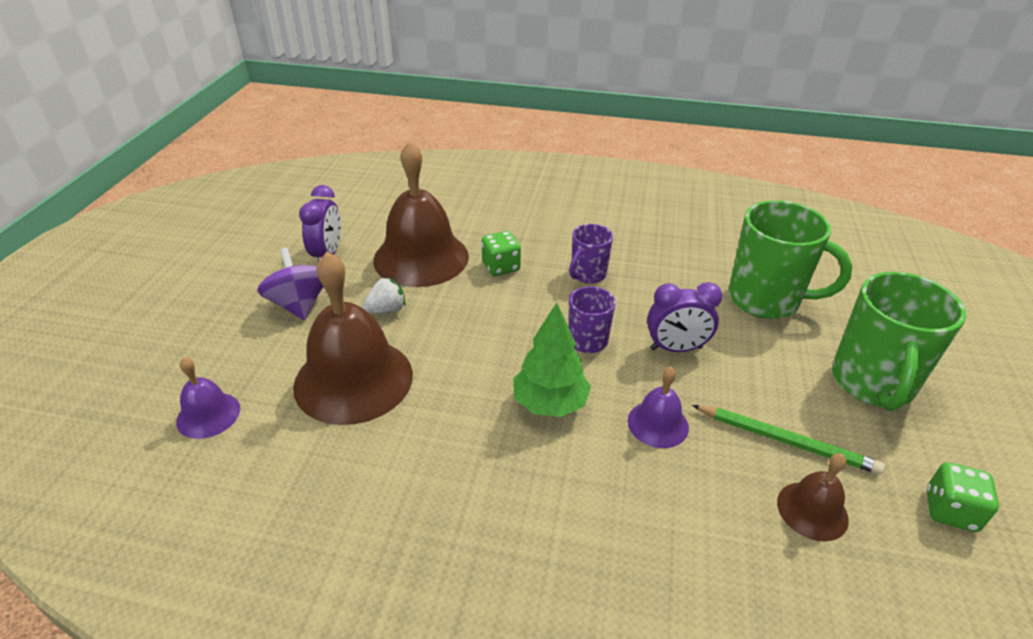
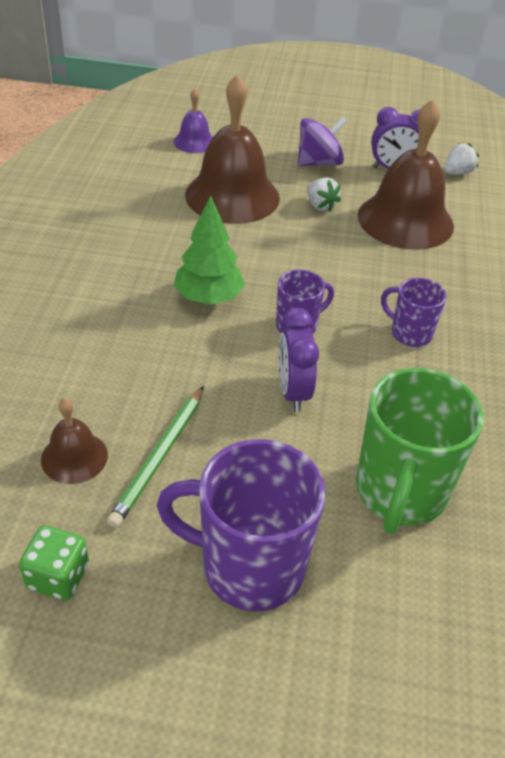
camera: 85 degrees right, 5 degrees up
green dice [481,231,521,276] -> none
purple bell [628,367,689,448] -> none
green mug [832,272,967,411] -> purple mug [156,439,326,611]
none -> white strawberry [444,143,479,175]

